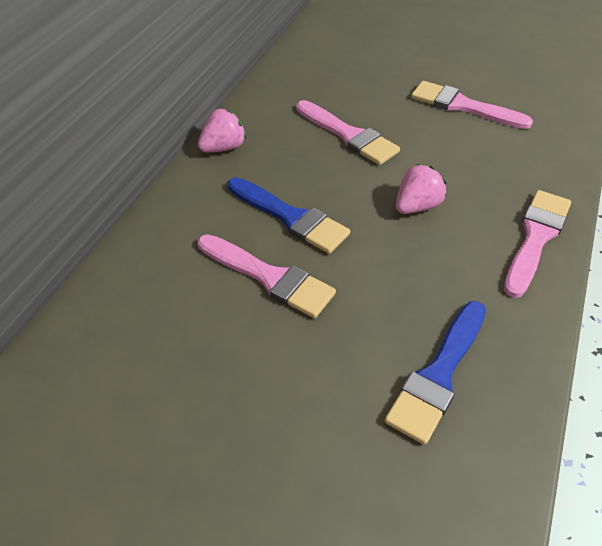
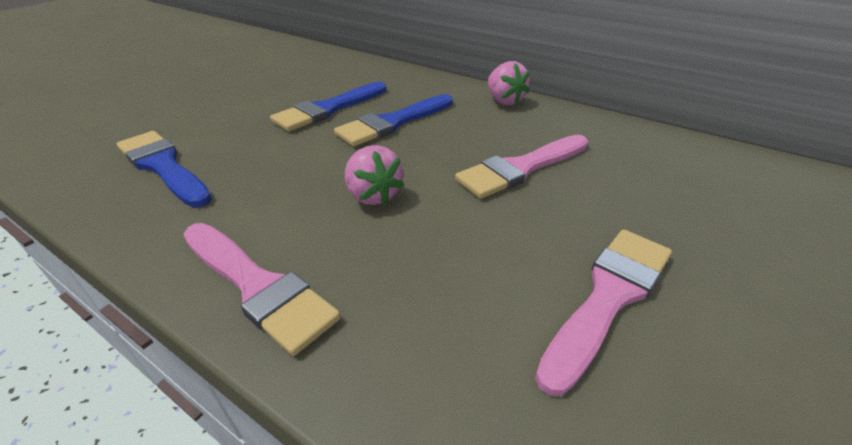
camera: 100 degrees right, 10 degrees down
pink brush [198,234,336,318] -> blue brush [270,82,386,131]

